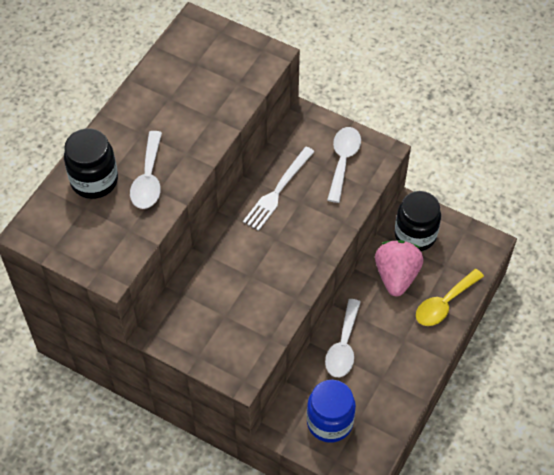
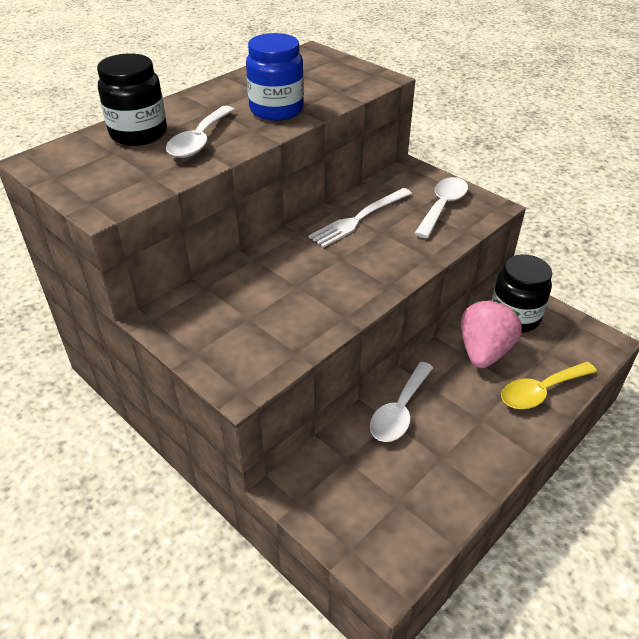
camera: 15 degrees right, 15 degrees down
blue jar [307,380,356,443] -> blue jar moved to [246,33,304,121]

